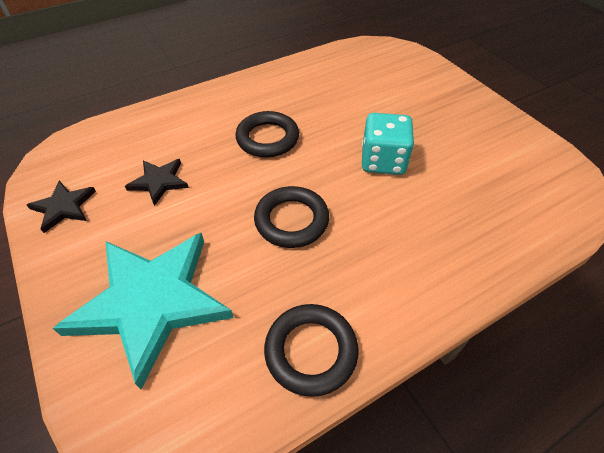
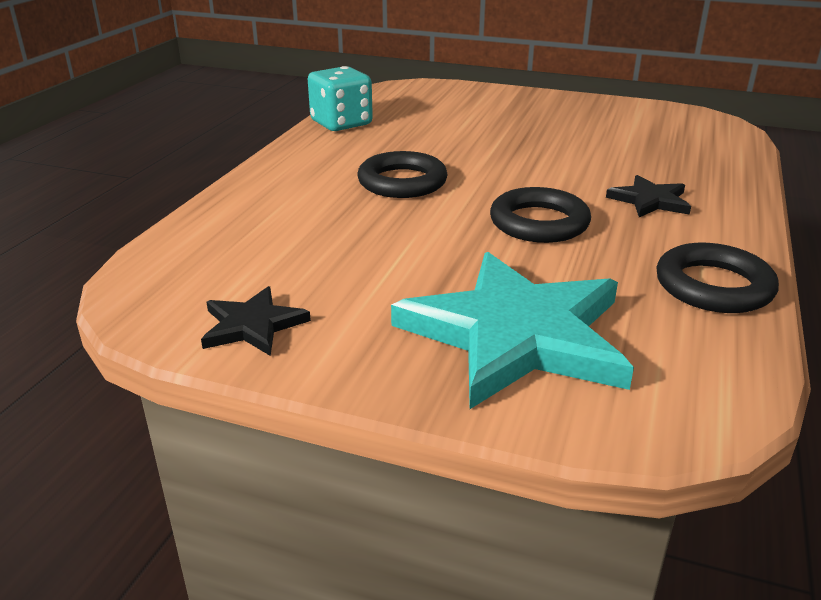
camera: 40 degrees left, 20 degrees down
black star [125,159,189,206] -> black star moved to [606,175,691,217]
turquoise dice [362,113,414,175] -> turquoise dice moved to [308,66,373,131]

